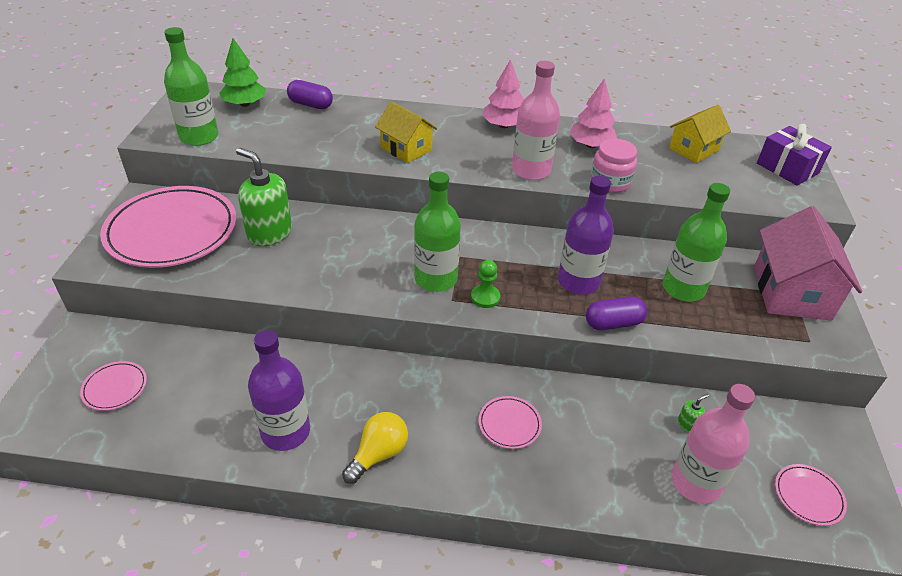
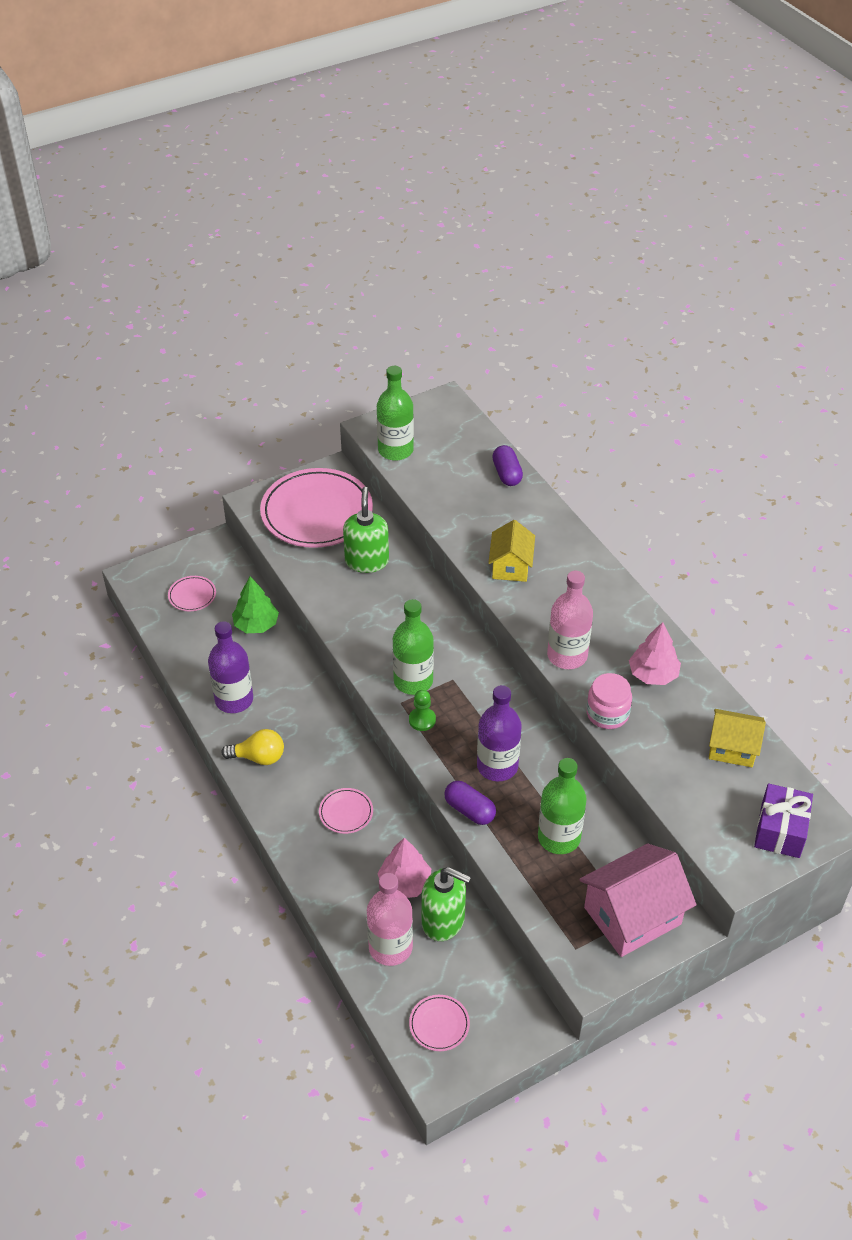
camera: 55 degrees right, 5 degrees up
green tree [219,38,266,107] -> green tree moved to [232,576,279,633]
pink tree [482,59,524,128] -> pink tree moved to [378,838,431,898]
green soap dispenser [678,394,709,433] -> green soap dispenser [421,867,471,941], size x2.46

